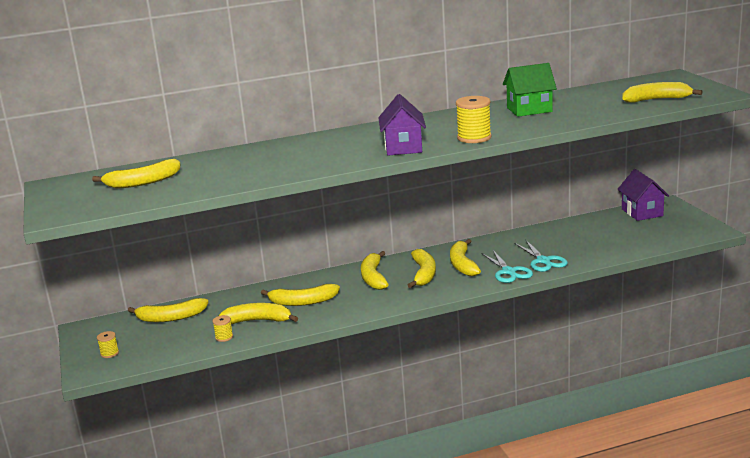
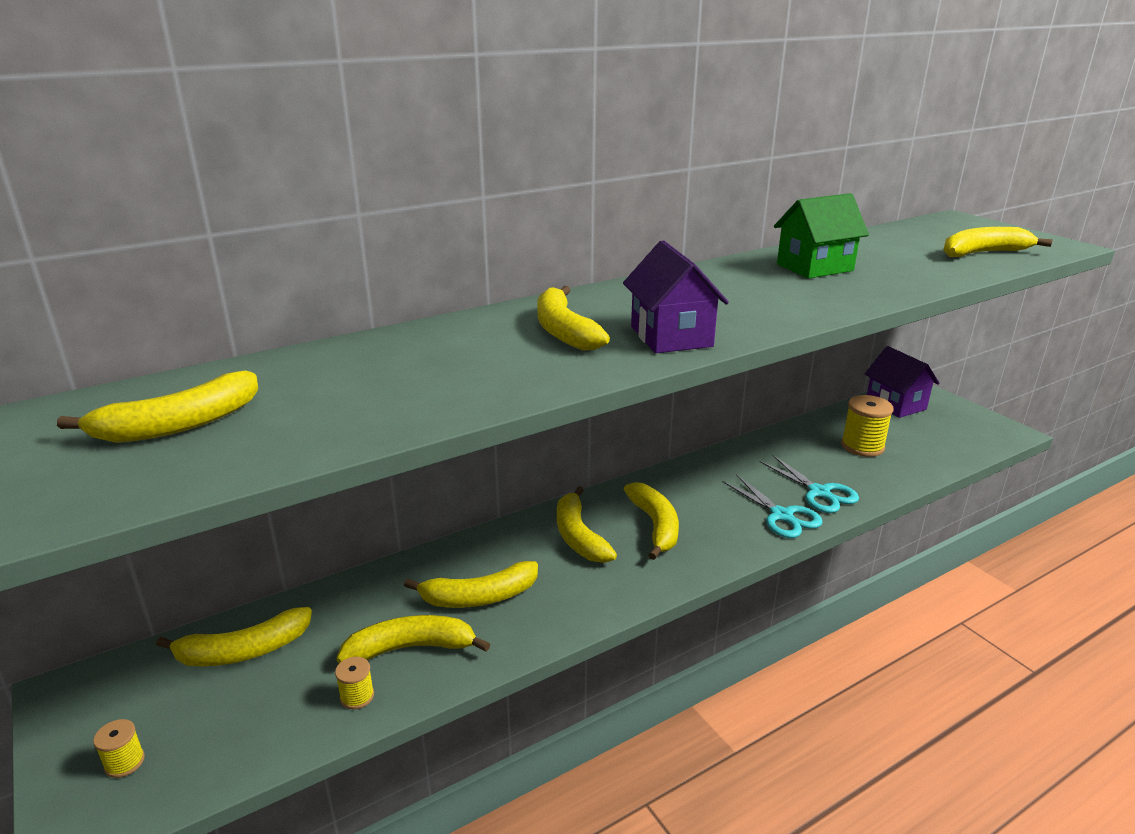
camera: 15 degrees left, 5 degrees up
yellow banana [450,239,481,276] -> yellow banana moved to [537,286,610,350]
yellow spool [456,96,492,143] -> yellow spool moved to [841,395,894,457]

